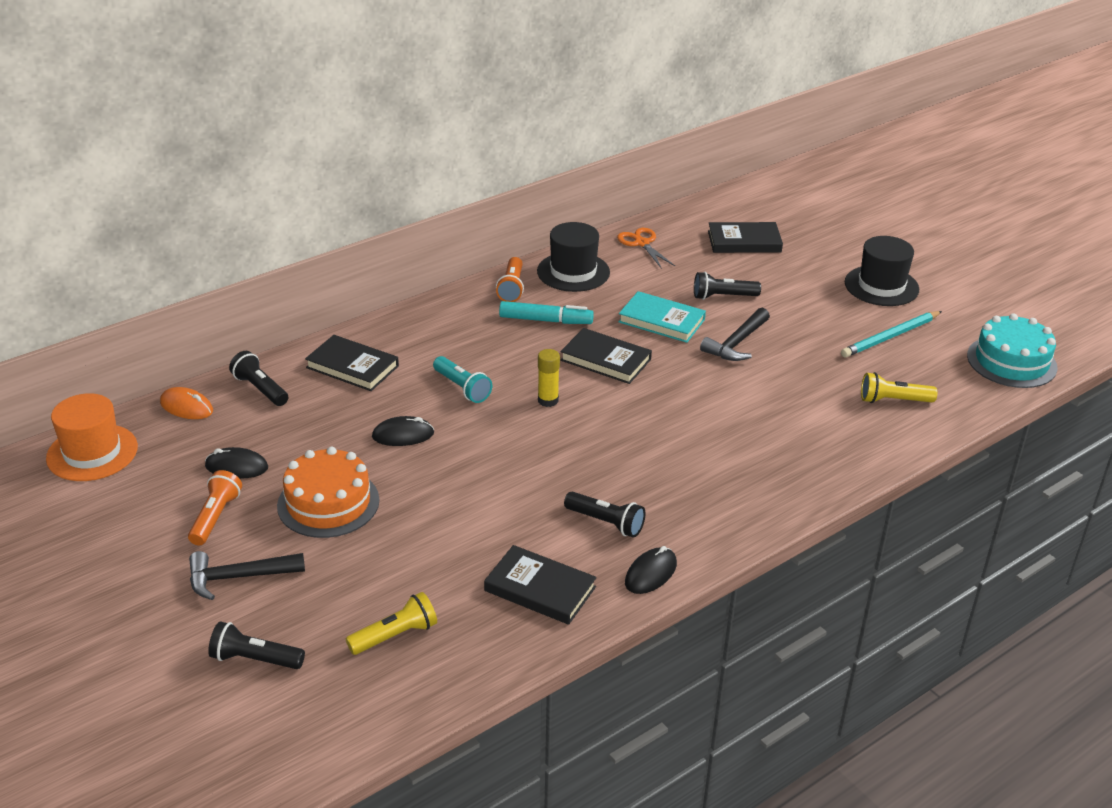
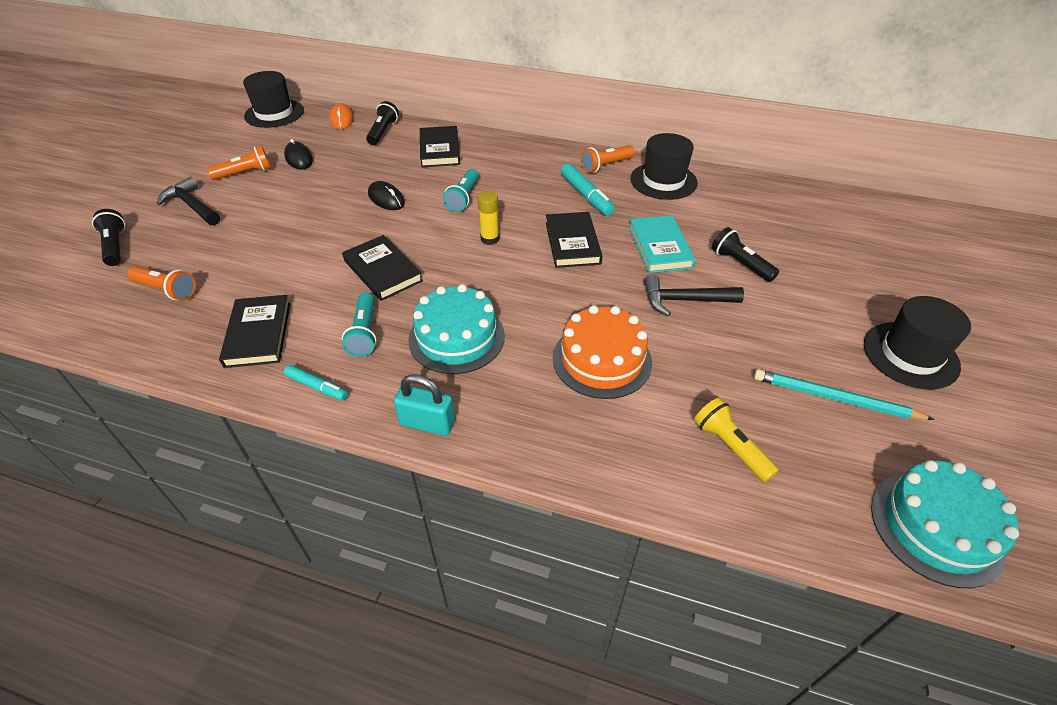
camera: 55 degrees right, 10 degrees up
orange hat [46,393,138,481] -> black hat [243,71,304,128]
orange cake [277,447,379,538] -> orange cake moved to [553,305,652,399]
yellow flashlight [346,592,437,655] -> orange flashlight [127,266,196,301]
black flashlight [564,492,645,538] -> turquoise flashlight [342,292,377,357]
orange scissors [617,228,675,269] -> none
black mouse [625,546,677,594] -> turquoise marker [284,365,348,401]
black book [708,222,783,253] -> black book moved to [342,235,423,301]
none -> turquoise padlock [394,374,455,436]
none -> turquoise cake [409,284,505,374]

